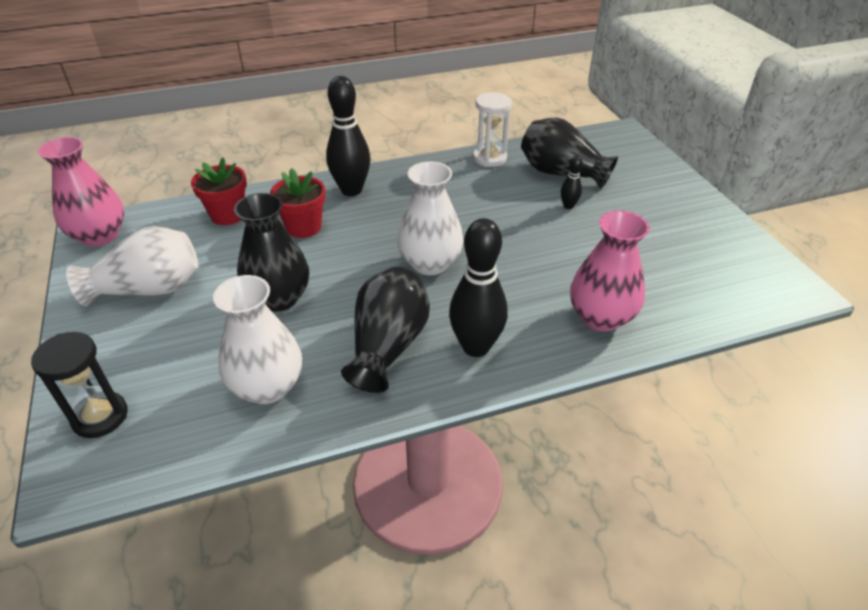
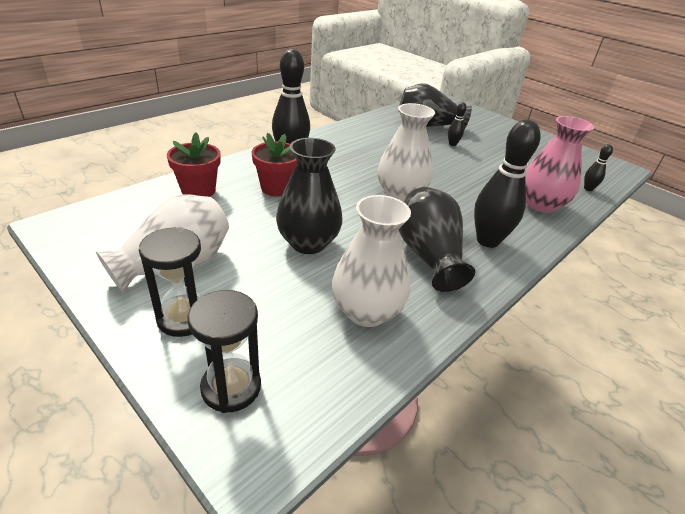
camera: 30 degrees left, 5 degrees down
pink vase [37,137,124,247] -> none
white hourglass [473,92,512,167] -> none
none -> black hourglass [139,227,201,337]
none -> black bowling pin [584,144,613,191]

